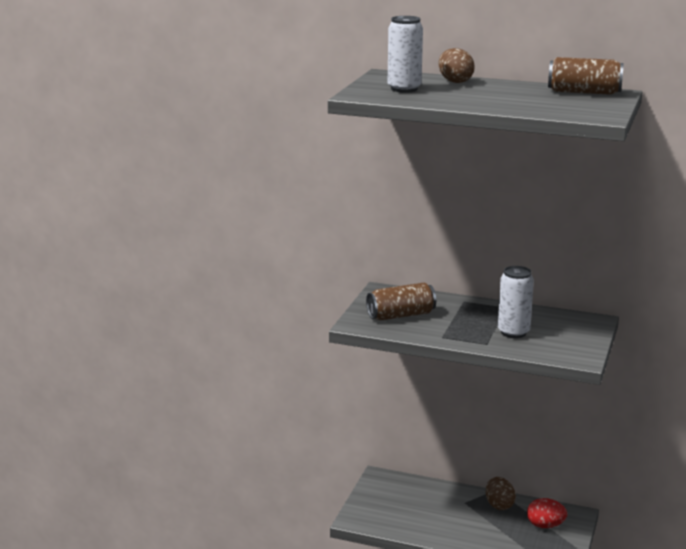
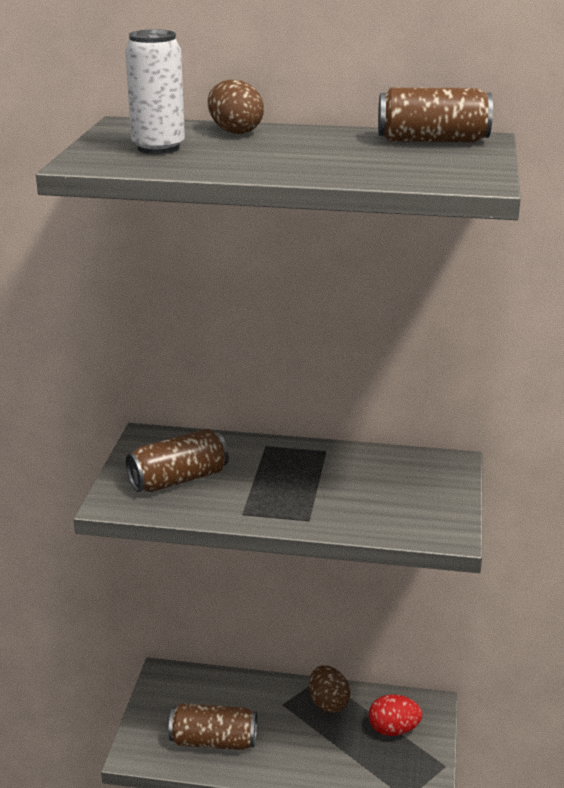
camera: 10 degrees left, 5 degrees up
white can [498,266,534,338] -> none
none -> brown can [168,703,257,750]

